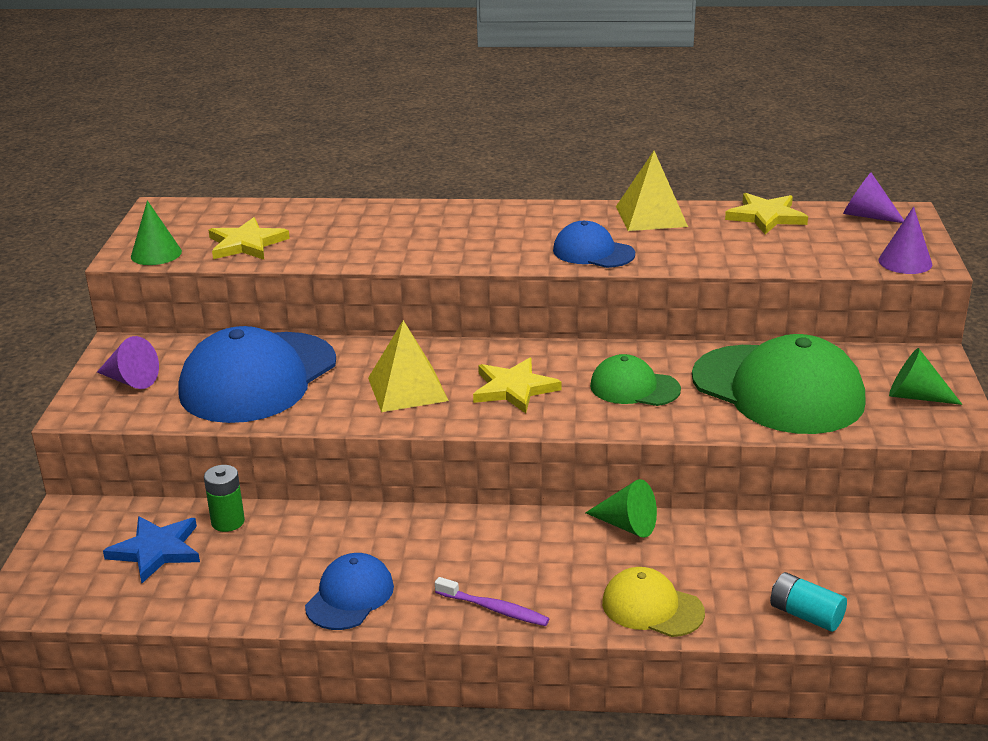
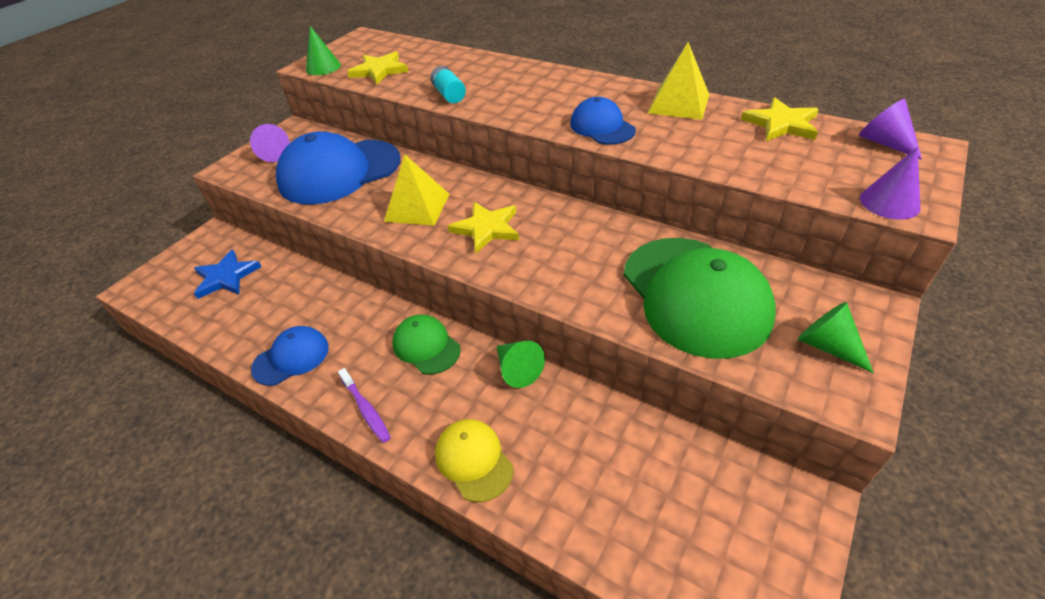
camera: 30 degrees right, 15 degrees up
green battery [204,465,245,532] -> none
green cap [590,354,681,406] -> green cap moved to [392,314,461,375]
turquoise battery [770,572,847,632] -> turquoise battery moved to [431,66,466,103]

